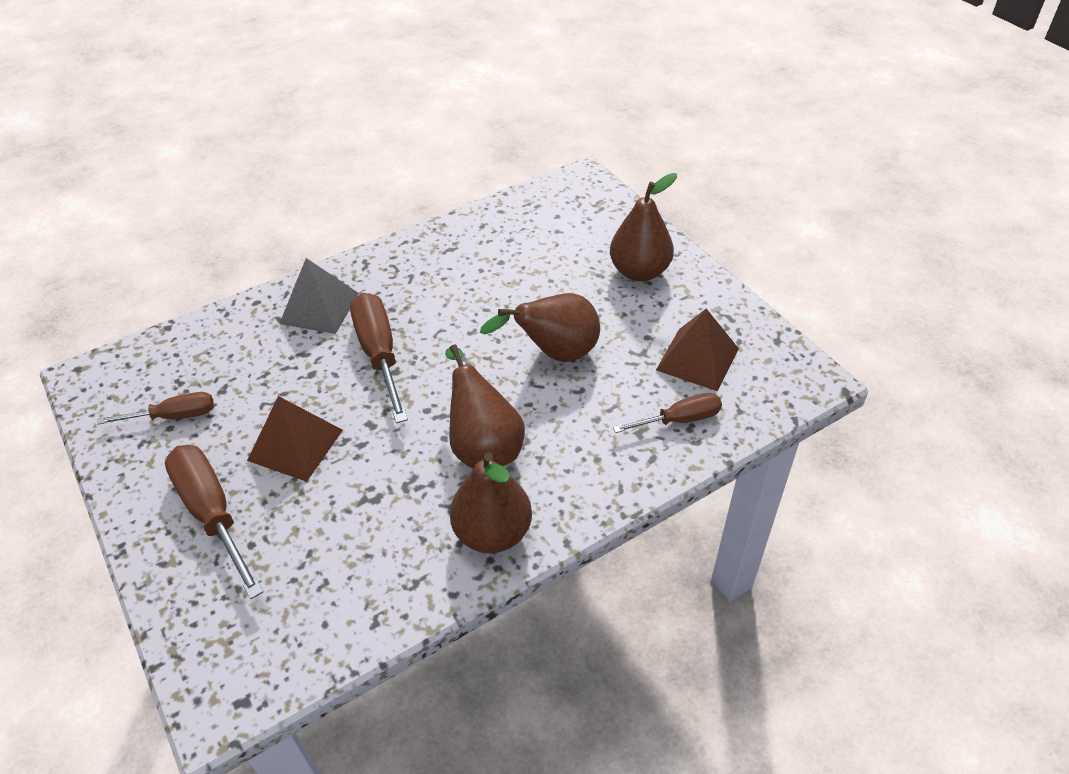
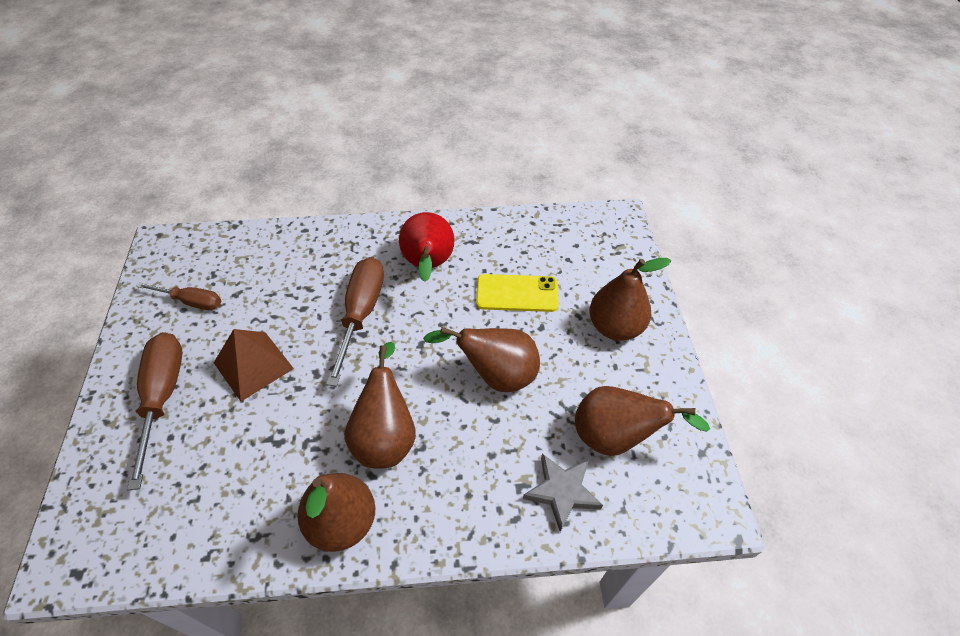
camera: 25 degrees right, 5 degrees up
grey pyramid [279,258,359,334] -> none
brown screwdriver [613,393,722,433] -> grey star [523,454,603,532]
brown pyramid [656,309,739,392] -> brown pear [575,386,710,456]
none -> red pear [399,212,454,282]
none -> yellow phone [476,274,559,312]

